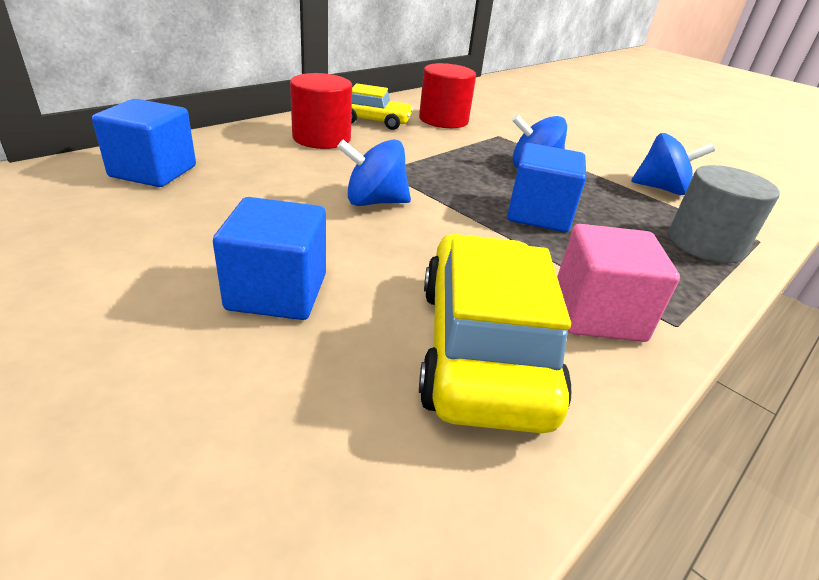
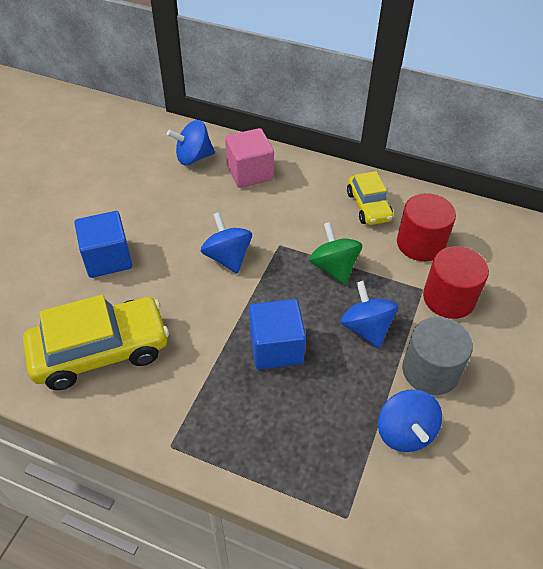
camera: 70 degrees right, 15 degrees up
blue cube [92,99,196,187] -> blue spinning top [167,120,215,165]
red cylinder [290,73,352,149] -> red cylinder moved to [423,246,489,319]
pink cube [557,224,680,342] -> pink cube moved to [225,128,274,188]
grey cylinder [668,165,780,264] -> grey cylinder moved to [402,317,473,395]
none -> green spinning top [309,222,362,285]

